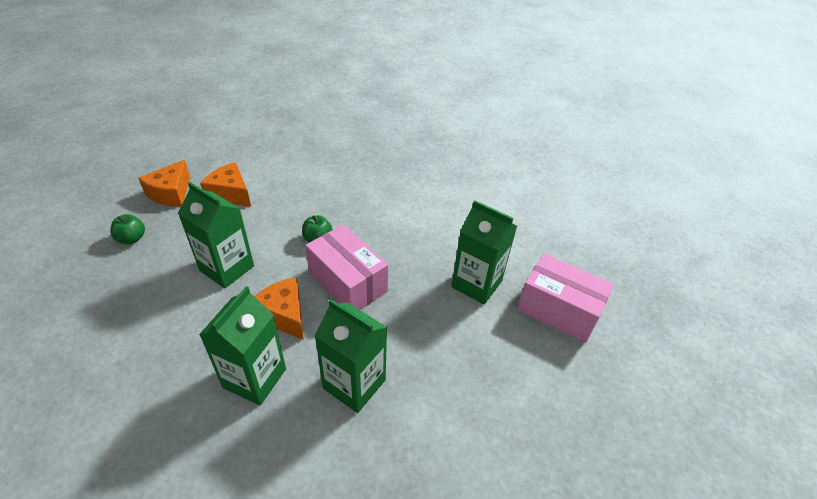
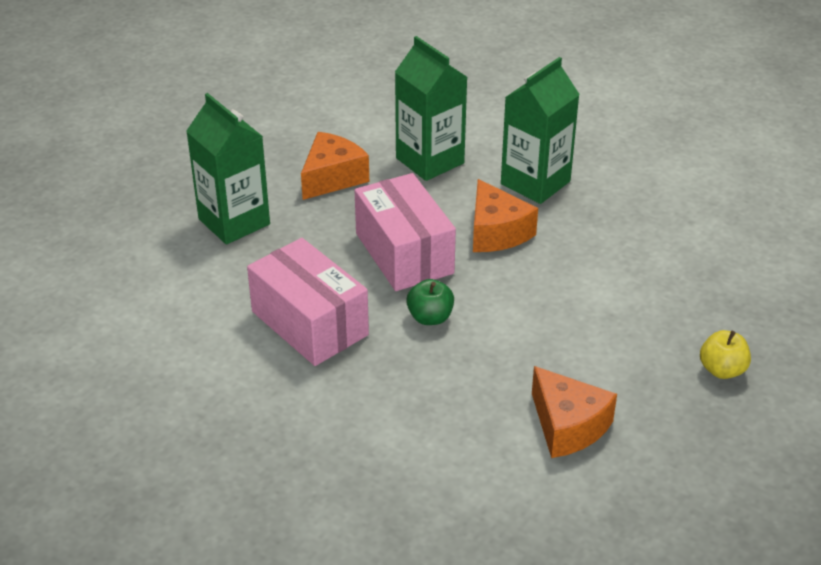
camera: 160 degrees left, 5 degrees down
green apple [110,214,145,244] -> yellow apple [700,330,751,379]
orange cheese [138,160,190,207] -> orange cheese moved to [301,132,369,200]
green carton [178,182,254,288] -> none
pink box [517,253,614,343] -> pink box moved to [247,238,369,366]

